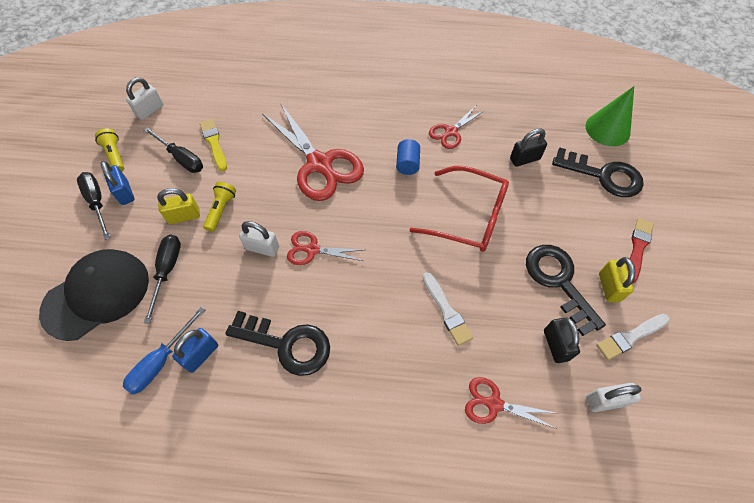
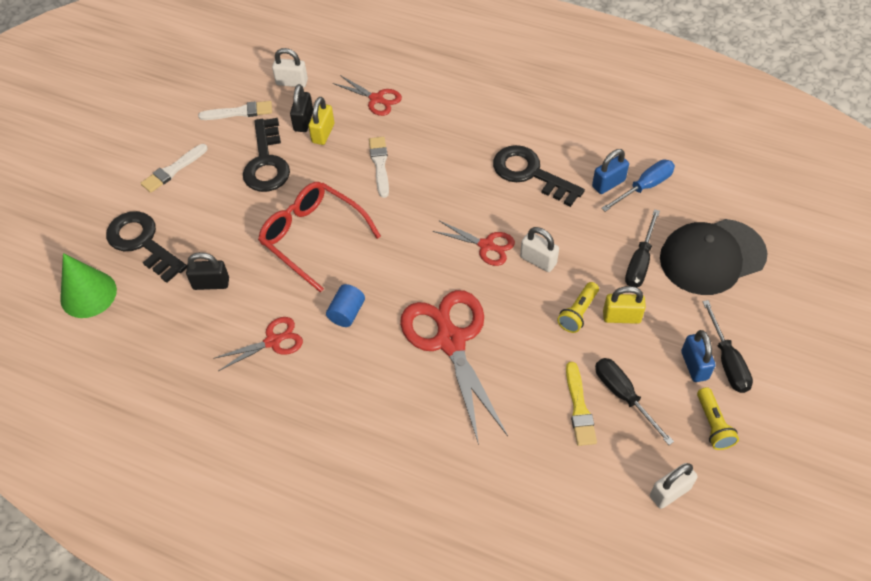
camera: 160 degrees left, 5 degrees down
yellow padlock [599,257,635,302] -> yellow padlock moved to [308,97,334,145]
red brush [627,218,654,284] -> white brush [141,144,208,193]

